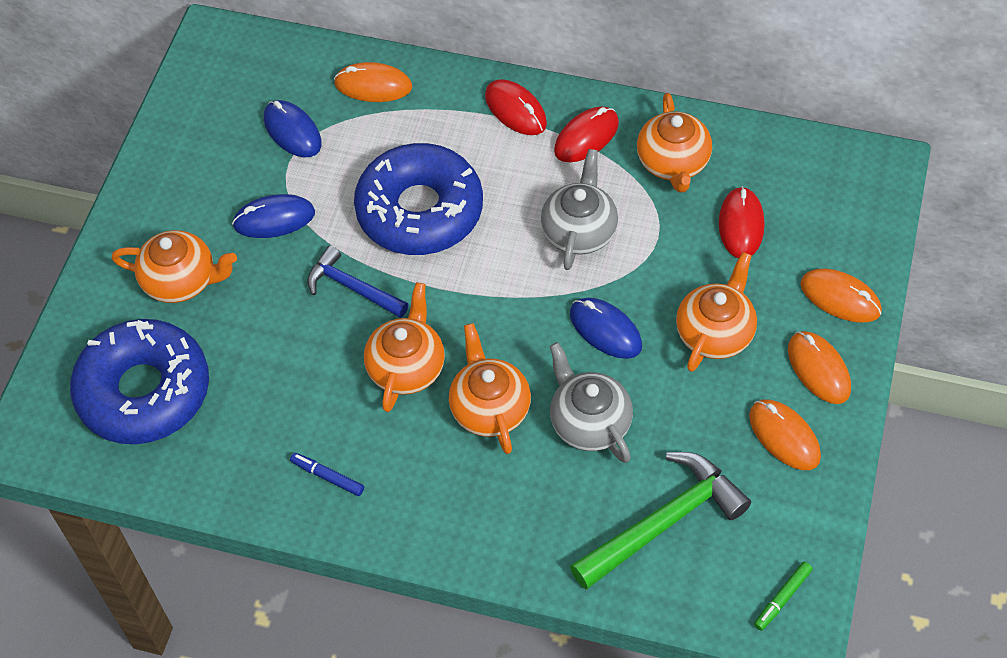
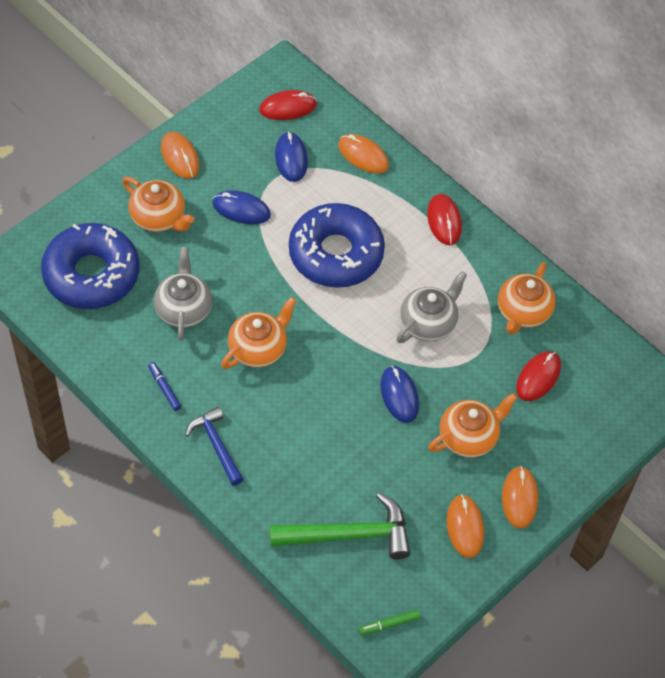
camera: 25 degrees right, 0 degrees up
blue hammer [307,245,409,318] -> blue hammer moved to [186,407,244,486]
orange teapot [449,323,531,454] -> none
grey teapot [549,342,633,463] -> grey teapot moved to [154,247,212,341]
red mouse [554,106,619,162] -> red mouse moved to [259,90,317,120]
orange mouse [800,268,882,323] -> orange mouse moved to [161,132,199,179]

